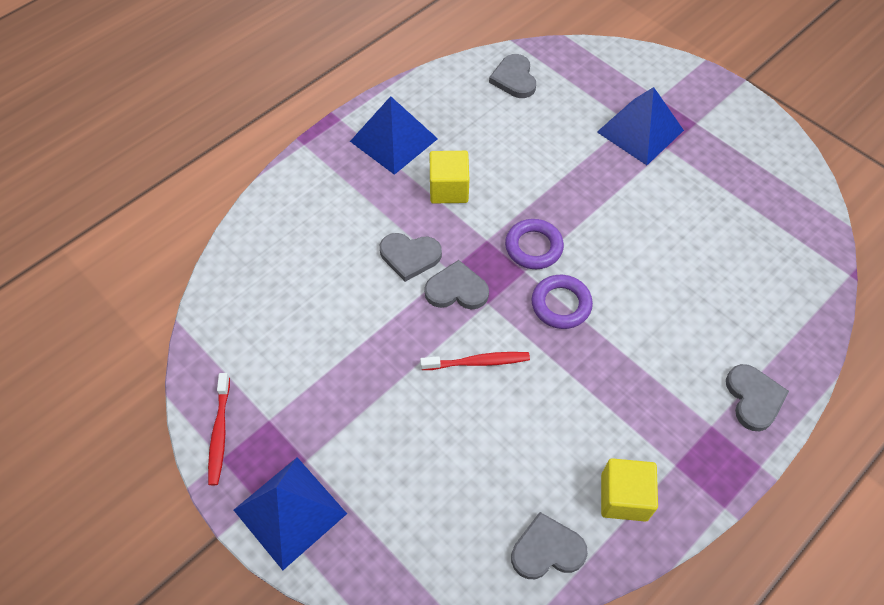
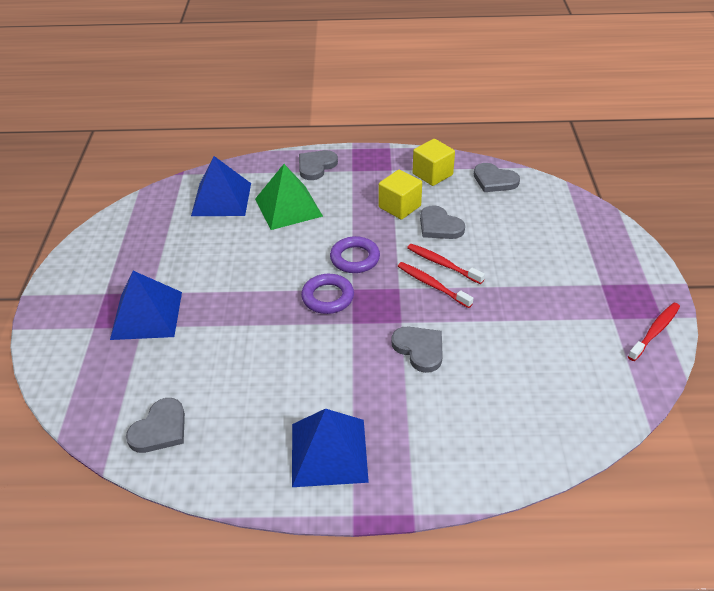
camera: 135 degrees left, 15 degrees down
blue pyramid [234,457,347,570] -> blue pyramid moved to [191,156,251,216]
grey heart [424,260,489,310] -> grey heart moved to [420,205,465,239]
yellow cube [430,151,470,203] -> yellow cube moved to [379,170,422,220]
none -> green pyramid [255,164,323,230]
none -> red toothbrush [398,262,473,308]

